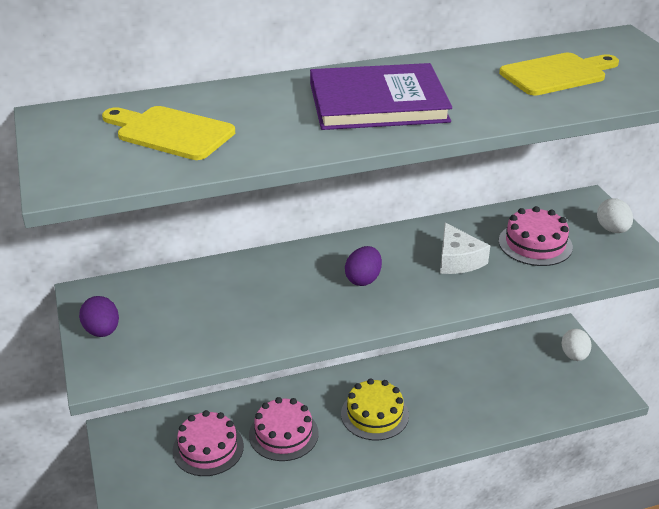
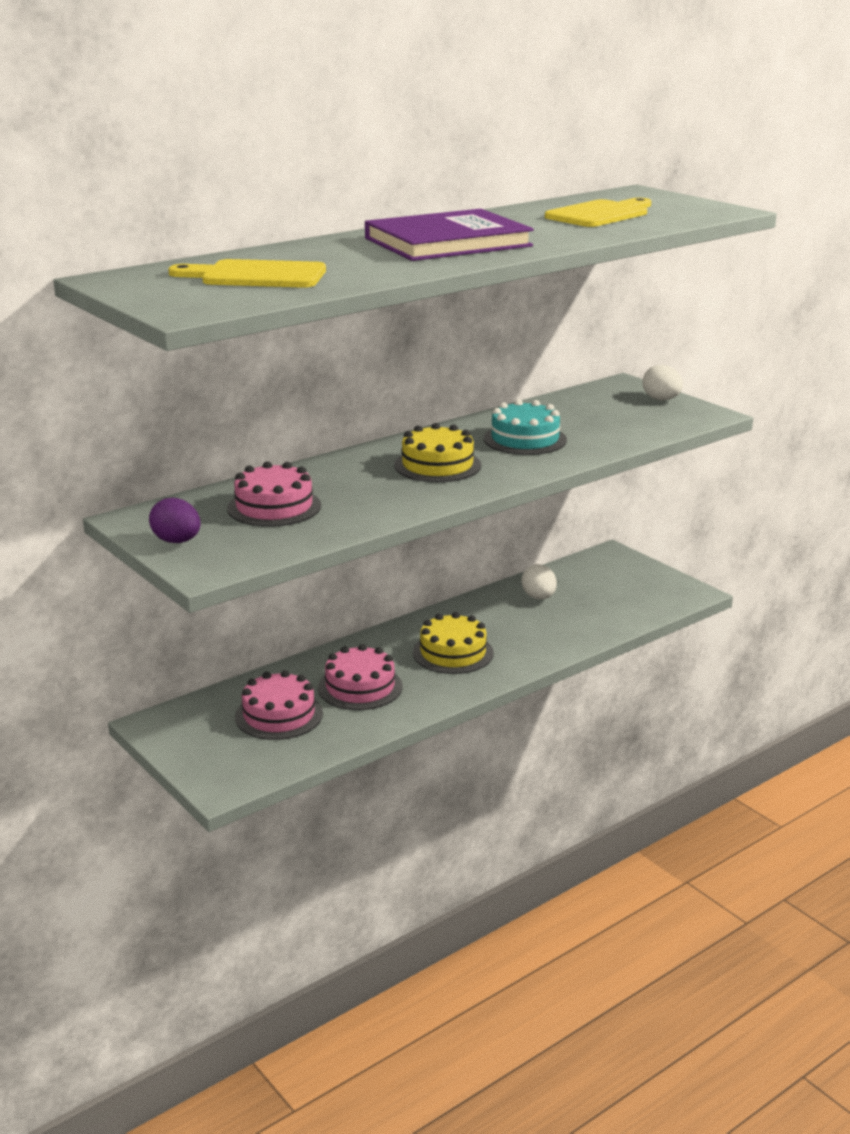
camera: 20 degrees left, 10 degrees down
purple egg [345,246,382,286] -> yellow cake [394,423,481,482]
white cheese [440,223,490,274] -> turquoise cake [484,399,567,455]
pink cake [499,206,573,266] -> pink cake moved to [227,461,321,527]
white egg [561,329,591,361] -> white egg moved to [522,564,557,599]

